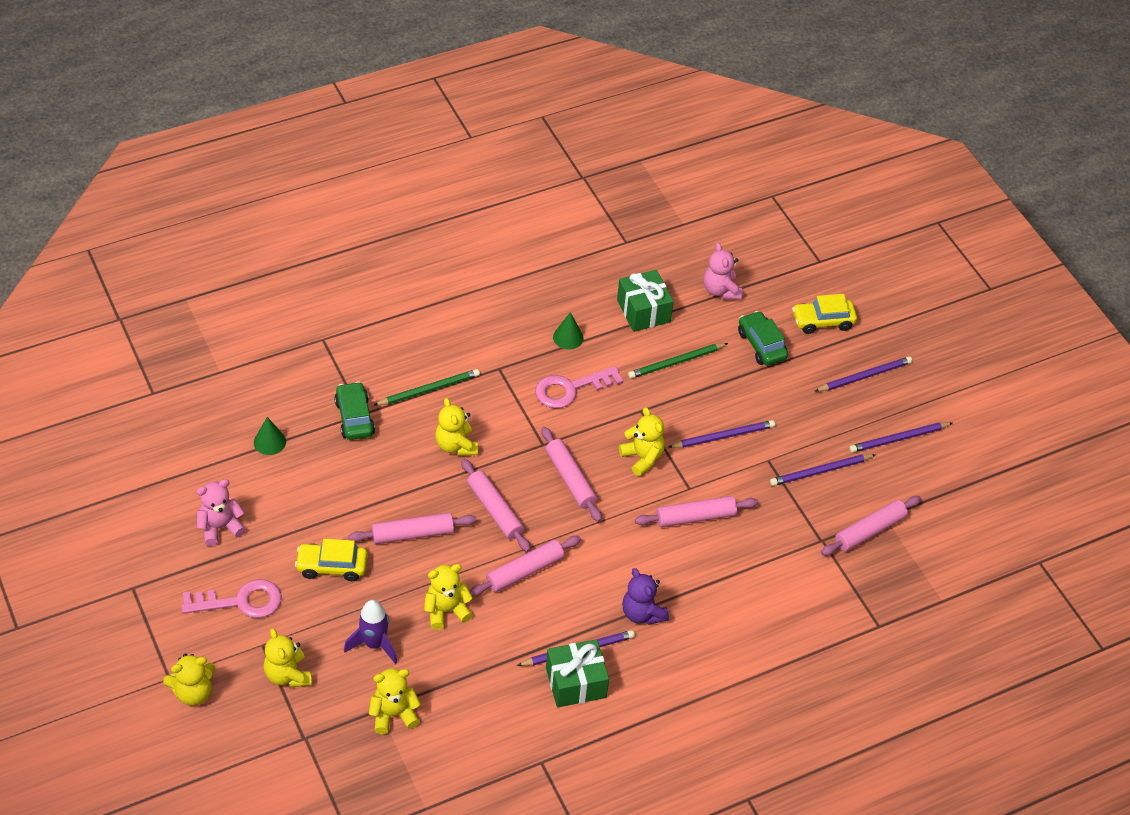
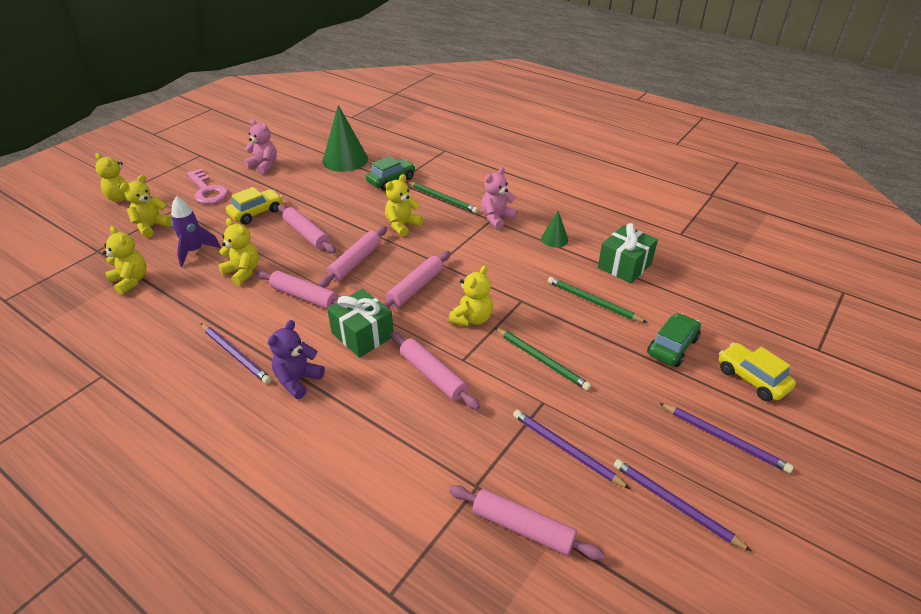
camera: 65 degrees right, 10 degrees down
green cone [254,417,286,455] -> green cone [323,105,368,172], size x1.98
yellow car [295,539,367,581] -> yellow car turned 75 degrees clockwise [226,187,283,224]
pink key [535,366,623,408] -> none
green gift [546,639,609,708] -> green gift moved to [327,289,394,358]
purple pencil [668,420,775,448] -> green pencil [494,327,591,391]
pink teddy bear [703,243,742,300] -> pink teddy bear moved to [481,167,518,229]

